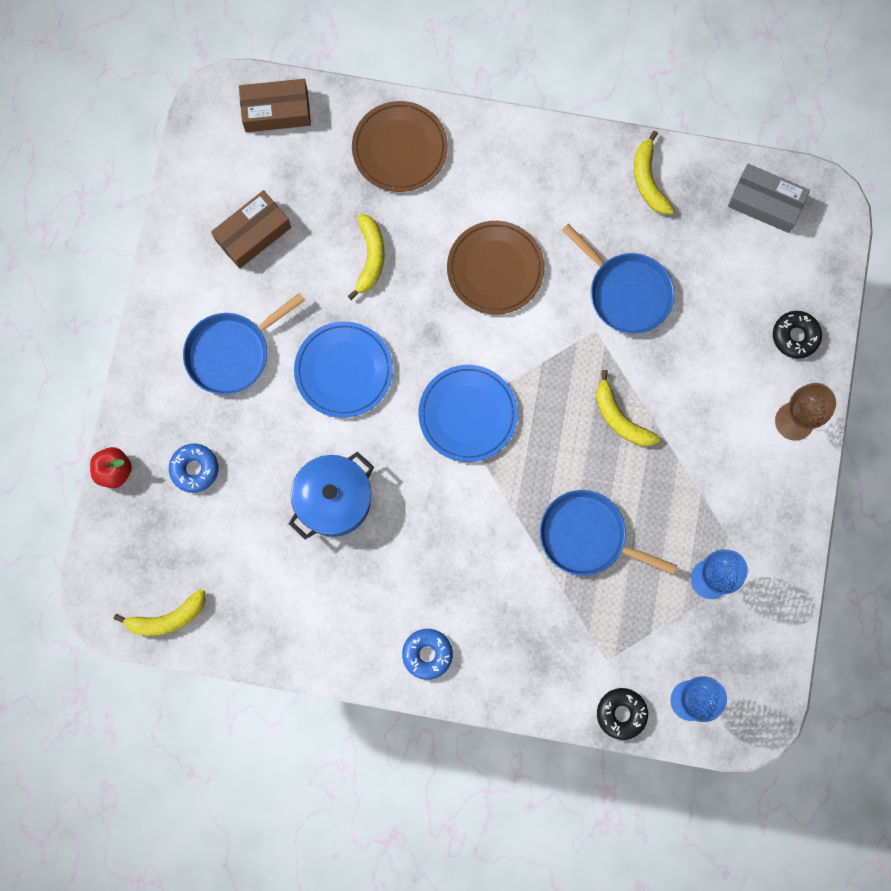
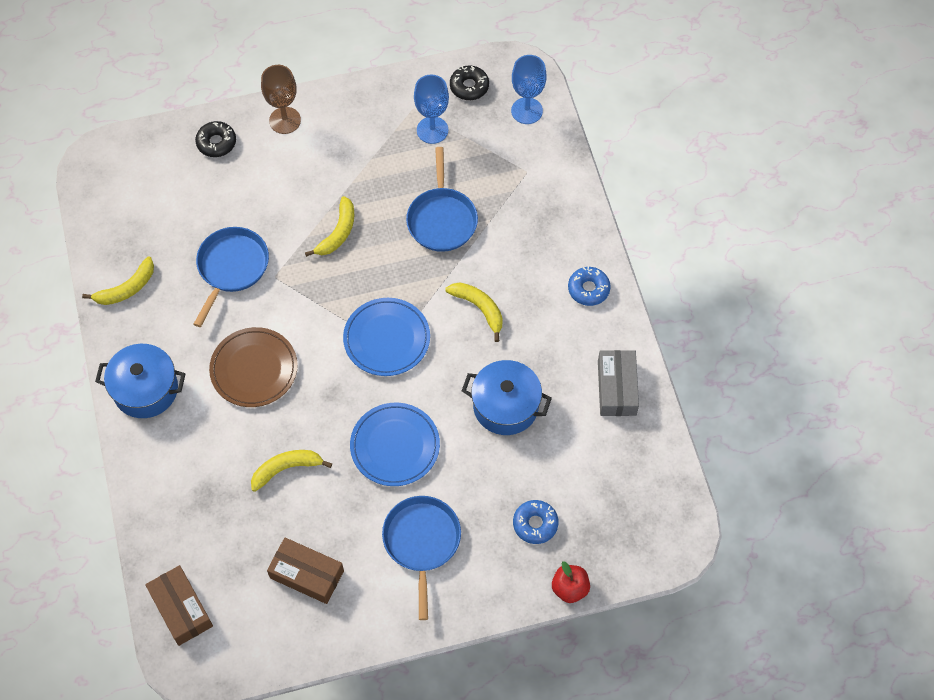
camera: 115 degrees left, 15 degrees down
yellow banana [114,589,206,636] -> yellow banana moved to [445,283,503,342]
blue pan [183,293,305,395] -> blue pan turned 120 degrees counterclockwise [382,496,461,620]
brown plate [352,101,448,192] -> none
black donut [597,688,648,740] -> black donut moved to [450,65,489,100]
grey box [728,164,810,233] -> grey box moved to [598,350,639,416]
none -> blue pot [95,344,185,418]

